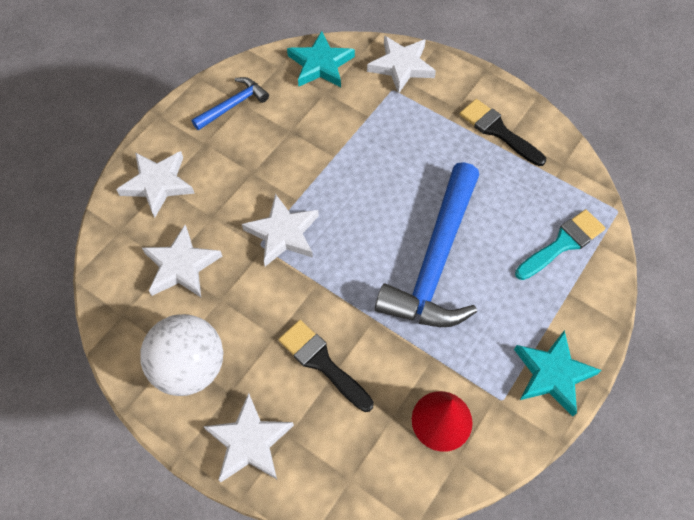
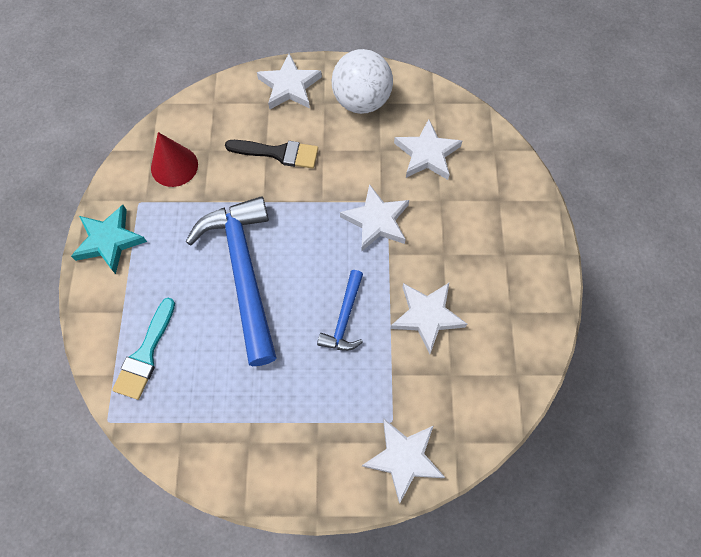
camera: 145 degrees right, 5 degrees up
white star [116,151,195,218] -> white star moved to [390,283,467,354]
blue hammer [192,77,269,130] -> blue hammer moved to [317,270,363,351]
turquoise star [287,31,355,87] -> none
black brush [460,99,546,166] -> none

